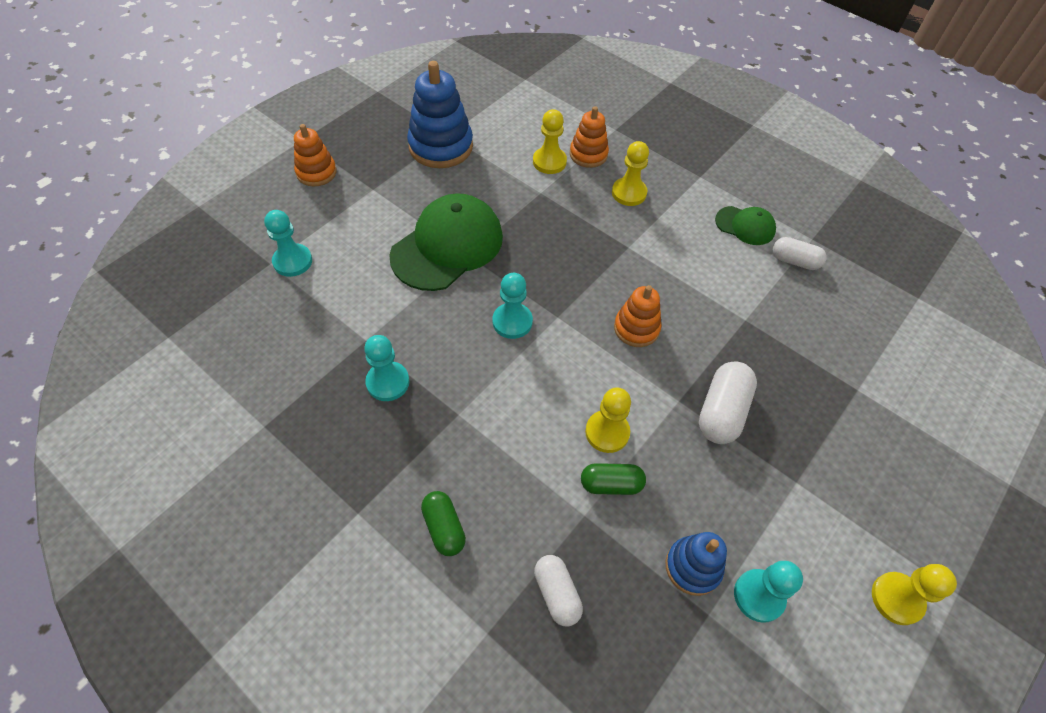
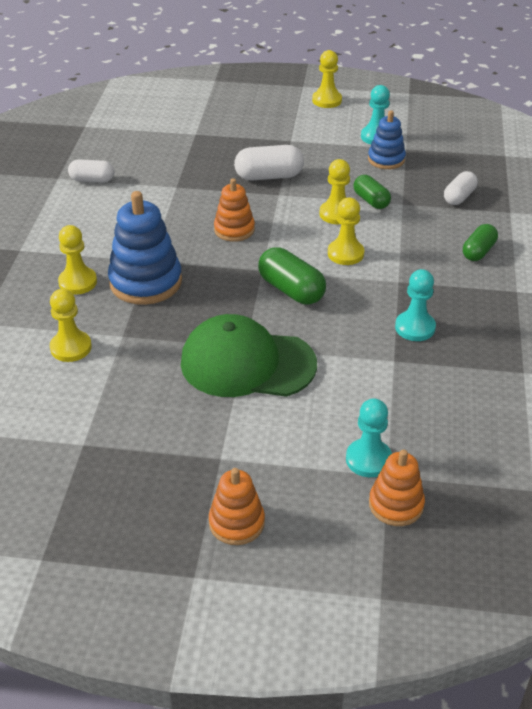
camera: 120 degrees left, 15 degrees down
blue stacking toy [407,61,473,168] -> blue stacking toy moved to [108,191,182,305]
turquoise pawn [493,273,533,339] -> green capsule [258,247,326,305]
orange stacking toy [570,106,609,168] -> orange stacking toy moved to [369,450,425,526]
green cap [715,206,776,245] -> none
white capsule [772,237,827,270] -> white capsule turned 75 degrees counterclockwise [68,159,114,183]
none -> yellow pawn [328,198,364,265]

